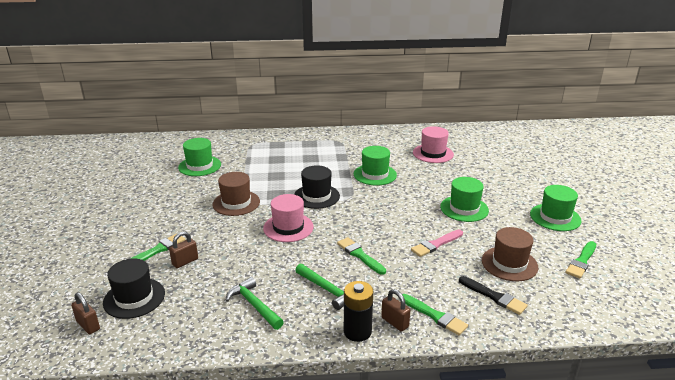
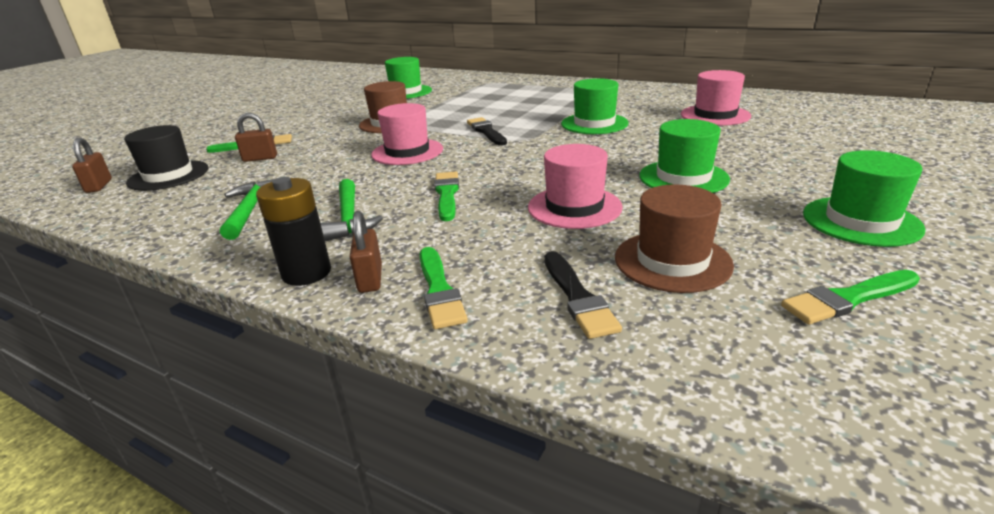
camera: 35 degrees right, 0 degrees up
black hat [294,165,340,209] -> black brush [467,117,507,145]
pink brush [411,230,463,257] -> pink hat [528,144,623,229]

